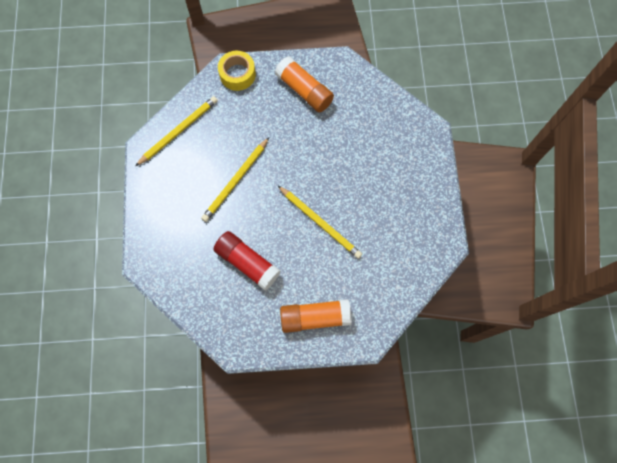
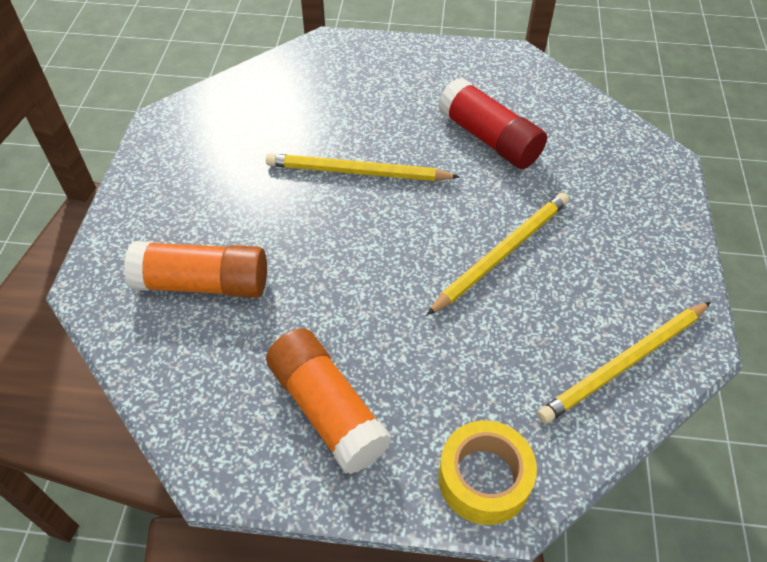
camera: 170 degrees left, 20 degrees down
yellow pencil [277,185,362,259] -> yellow pencil turned 45 degrees counterclockwise [266,153,460,181]
orange glue stick [280,299,352,333] -> orange glue stick moved to [124,241,267,298]

